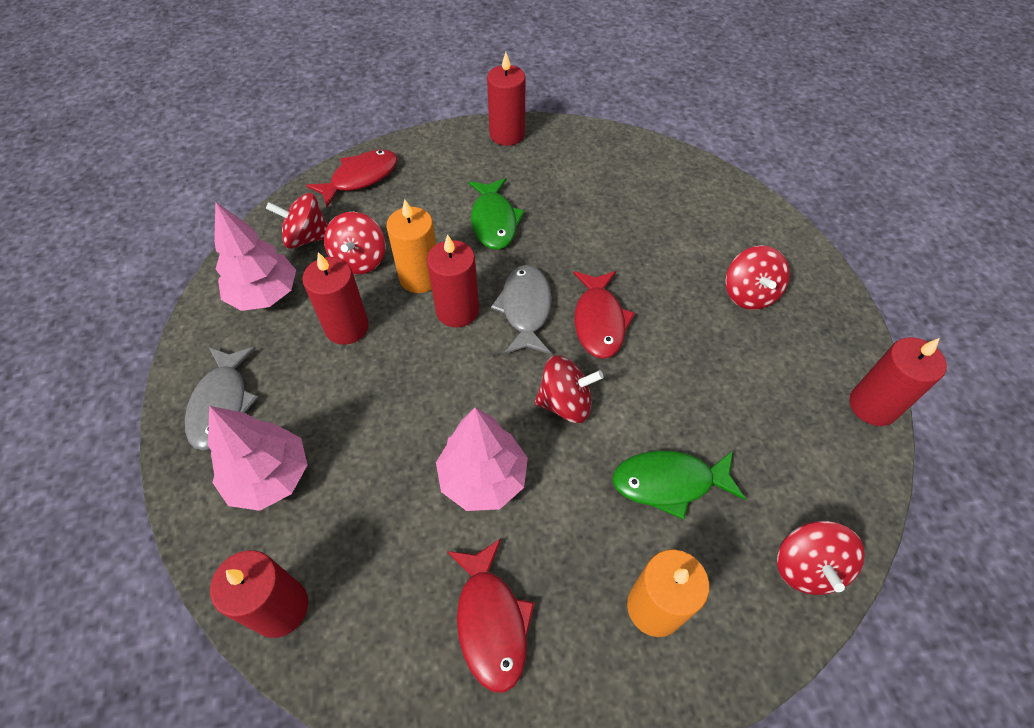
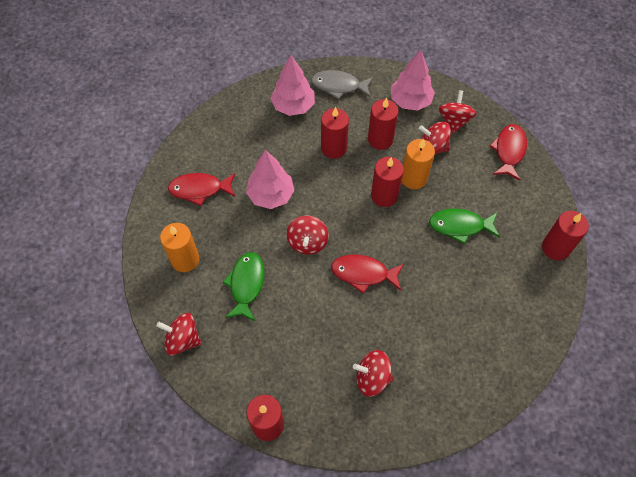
camera: 100 degrees right, 5 degrees up
red candle [210,550,308,638] -> red candle moved to [321,107,349,159]
red fish [306,149,398,208] -> red fish turned 135 degrees counterclockwise [489,124,527,181]
grey fish [491,265,552,354] -> none

